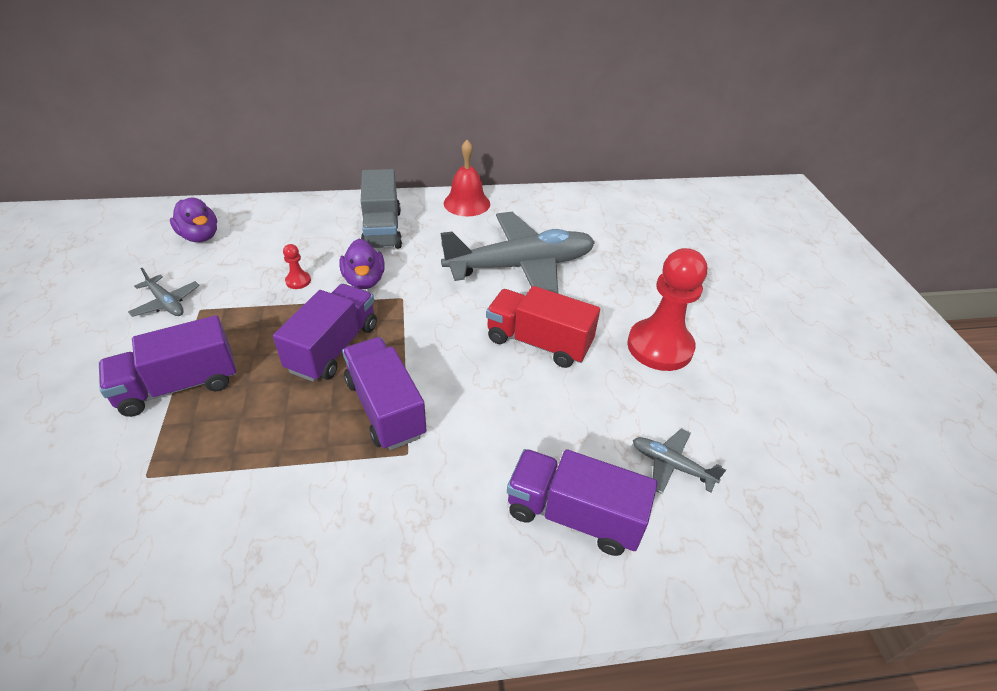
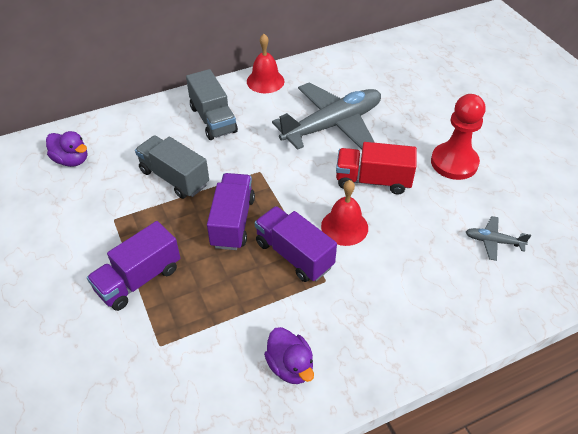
camera: 15 degrees left, 5 degrees up
grey plane [128,268,200,317] -> none
red pawn [283,244,311,289] -> grey truck [135,136,209,199]
purple duck [339,239,385,289] -> purple duck moved to [264,327,314,384]
purple truck [507,449,658,556] -> none
none -> red bell [321,180,368,246]

